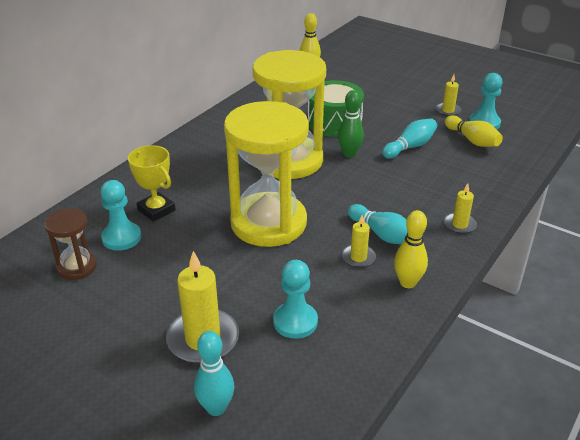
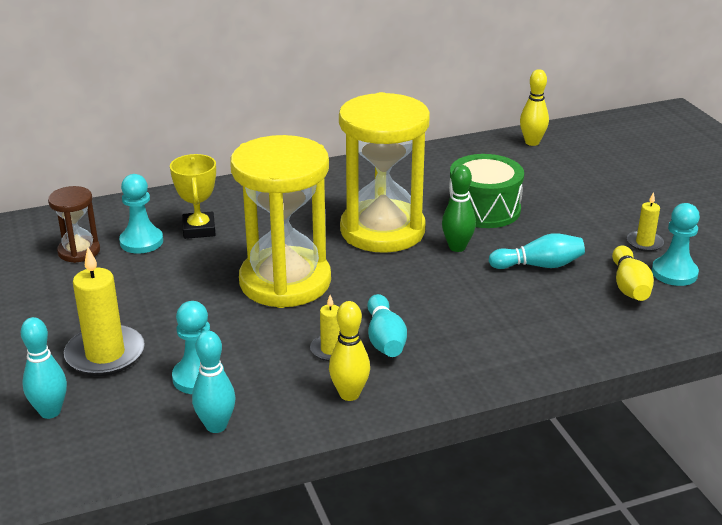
camera: 35 degrees right, 5 degrees down
yellow candle [444,183,477,234] -> none
none -> turquoise bowling pin [192,331,236,433]

